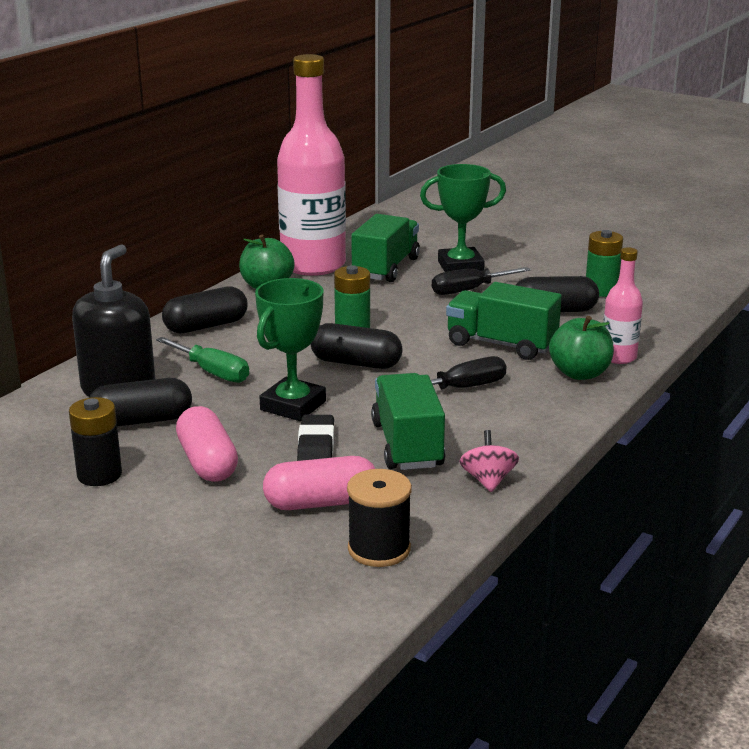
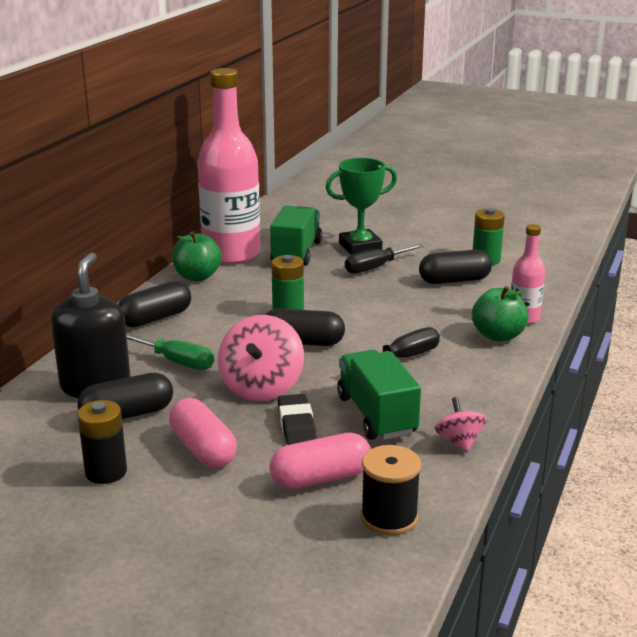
camera: 10 degrees left, 0 degrees up
green trophy [255,278,326,421] -> pink spinning top [218,315,304,401]
green truck [446,282,562,360] -> none

